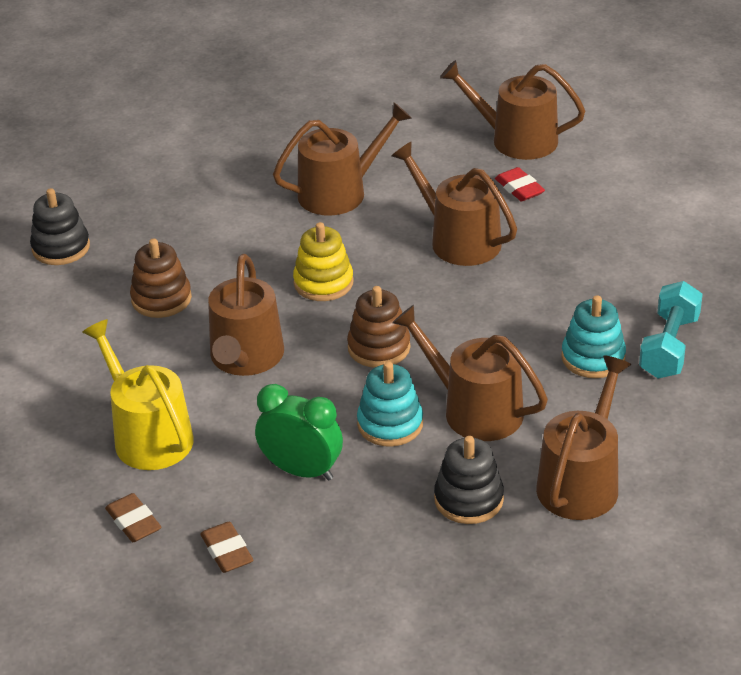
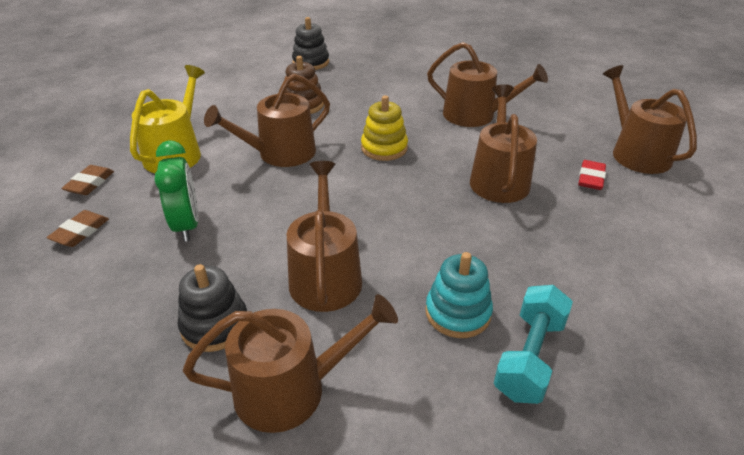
camera: 50 degrees right, 0 degrees up
brown stacking toy [347,286,410,368] -> none
turquoise stacking toy [357,361,423,447] -> none
turquoise dumbbell [639,281,703,379] -> turquoise dumbbell turned 45 degrees counterclockwise [494,285,573,404]

